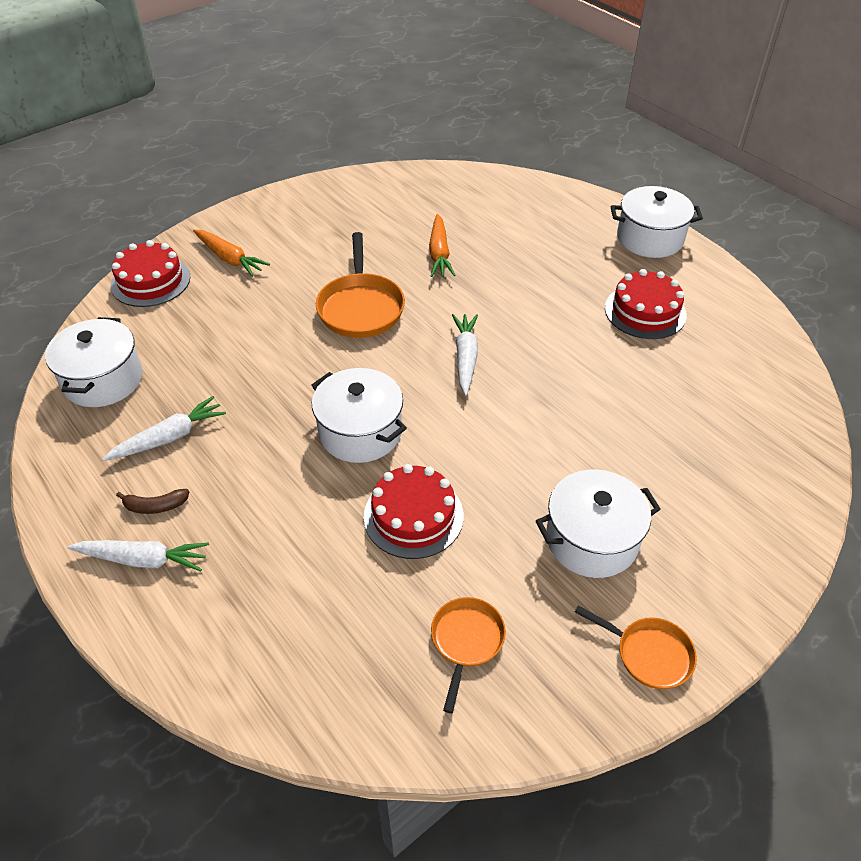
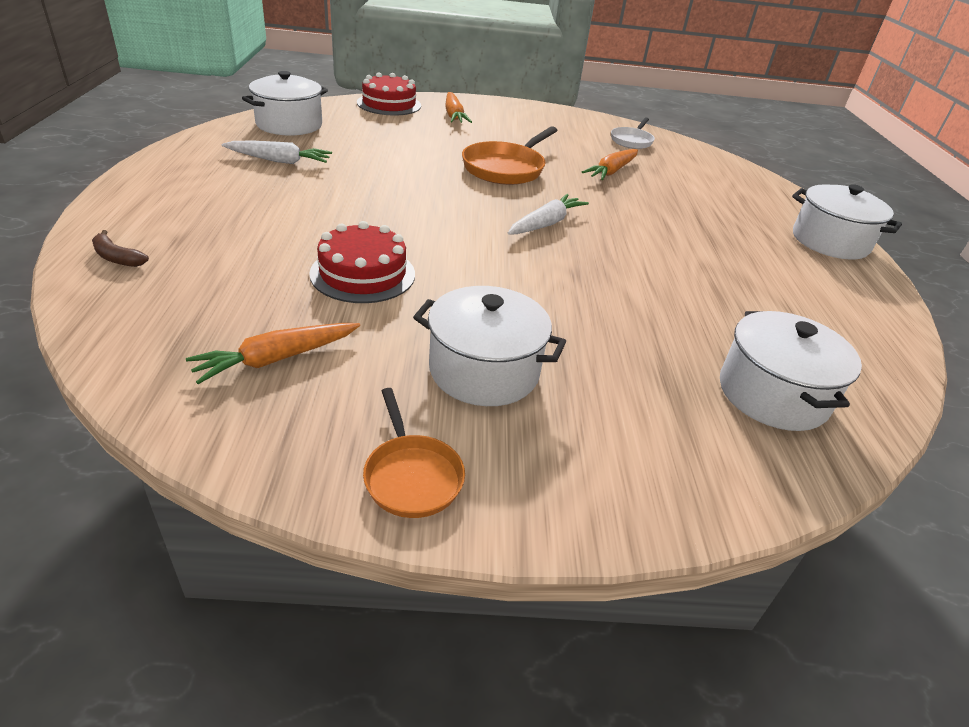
camera: 35 degrees right, 10 degrees down
white carrot [67,540,209,572] -> none
brown banana [116,489,189,514] -> brown banana moved to [92,230,149,267]
white pot [311,368,407,463] -> white pot moved to [720,311,862,431]
orange pan [431,597,506,713] -> orange carrot [186,323,360,384]
red cake [605,269,687,339] -> none
none -> white pan [611,117,655,149]

